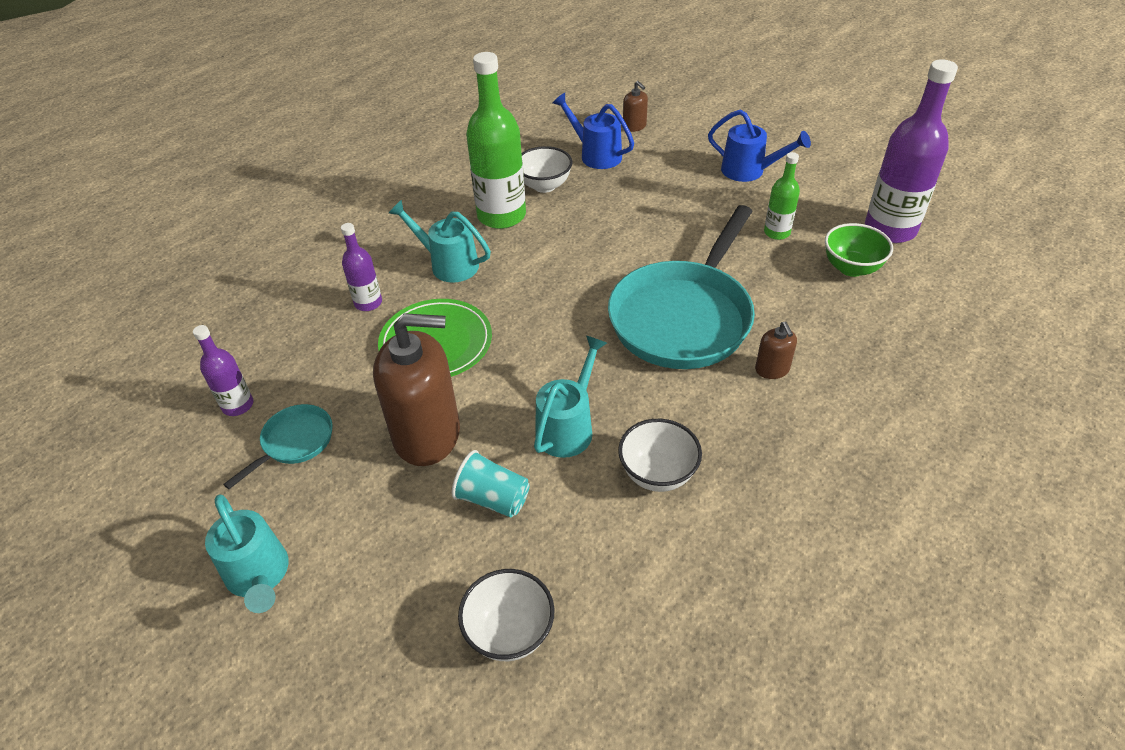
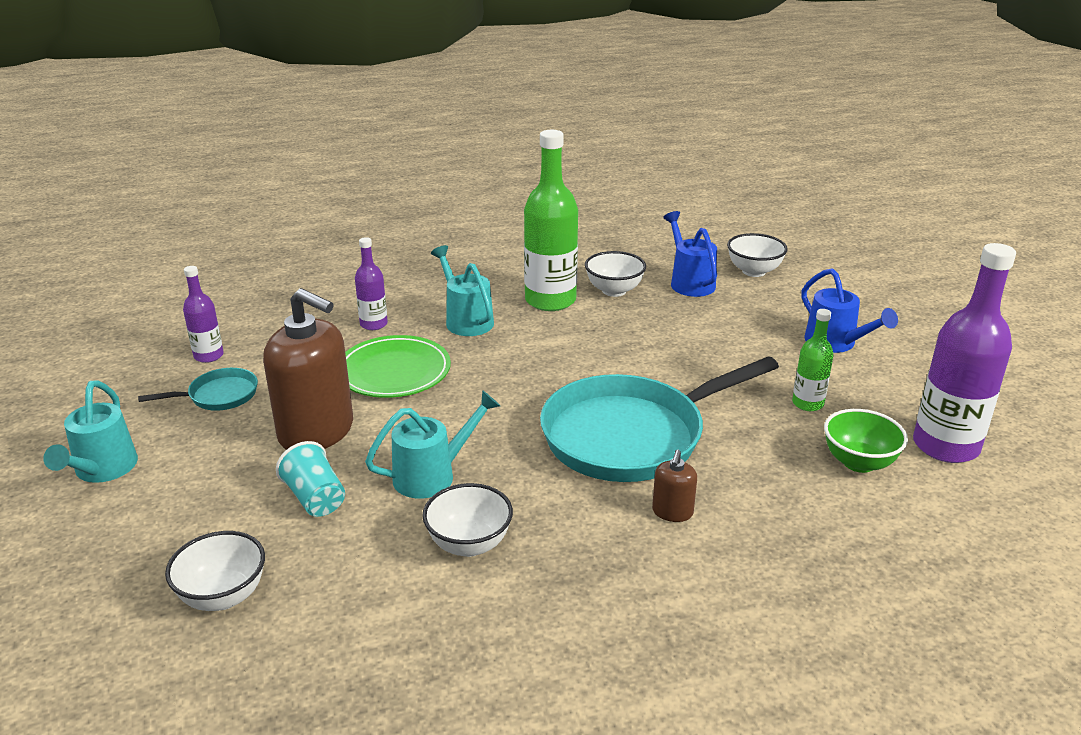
camera: 30 degrees right, 15 degrees down
brown soap dispenser [623,81,648,132] -> white bowl [727,233,788,277]

